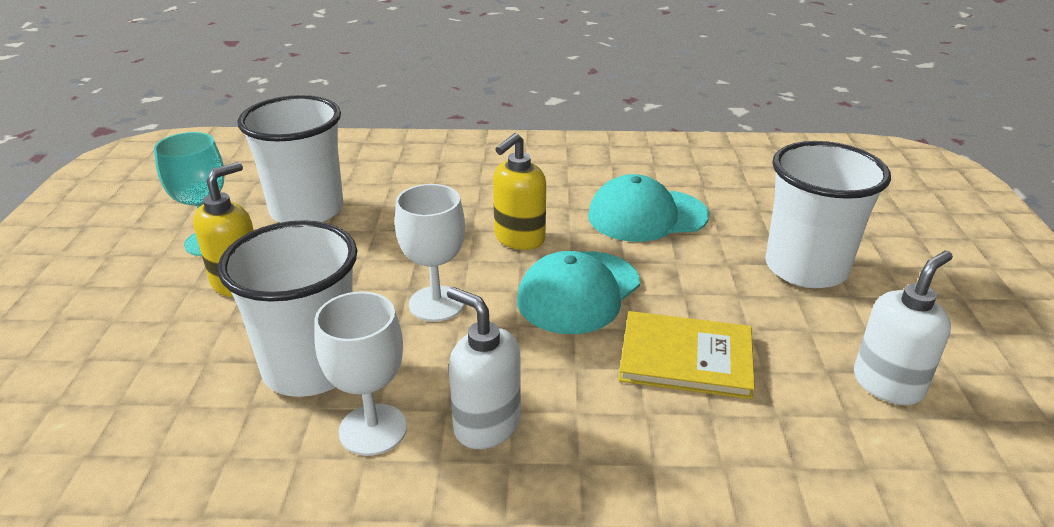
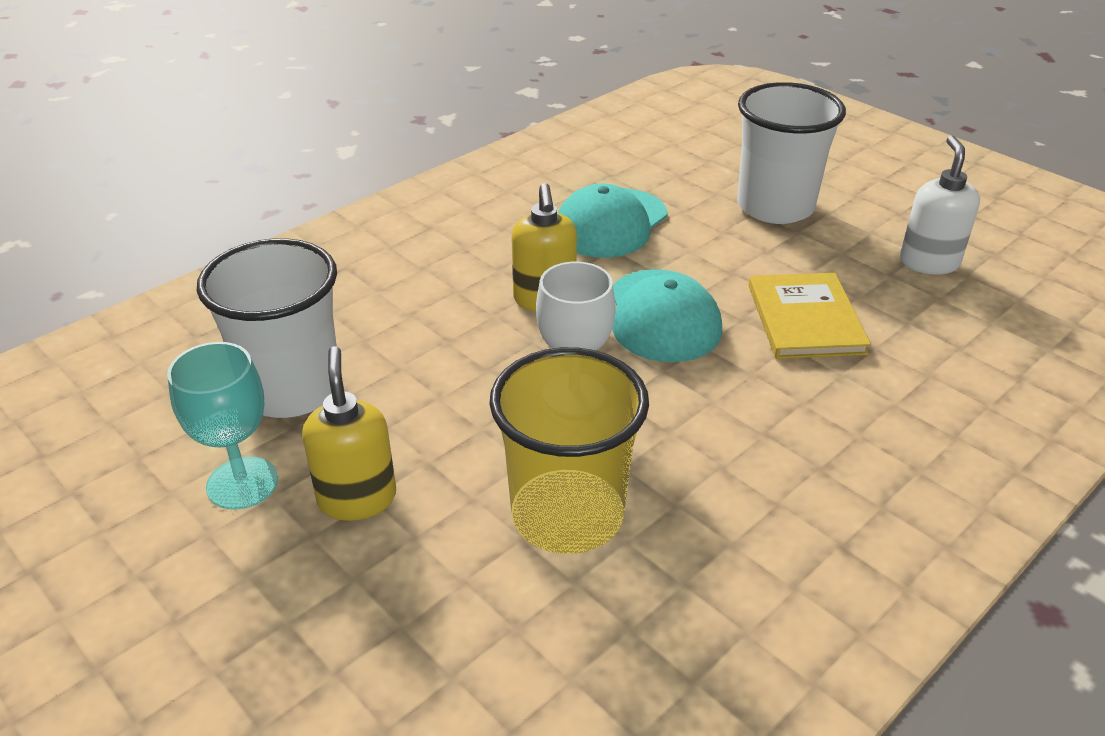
camera: 45 degrees left, 5 degrees up
white cup [218,220,357,397] -> yellow cup [489,347,649,554]
white goblet [314,291,407,456] -> none
white soap dispenser [447,287,521,449] -> none
yellow book [619,311,755,399] -> yellow book turned 60 degrees counterclockwise [748,273,871,359]

